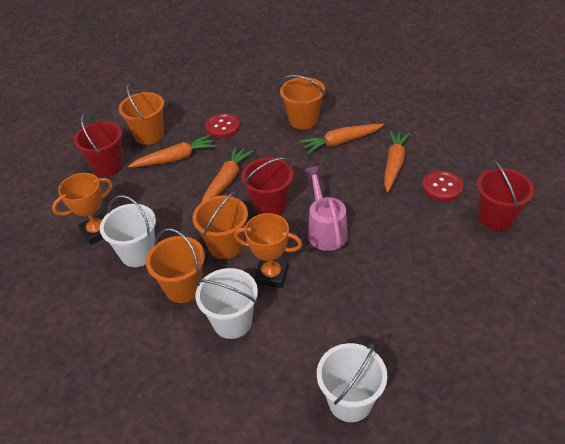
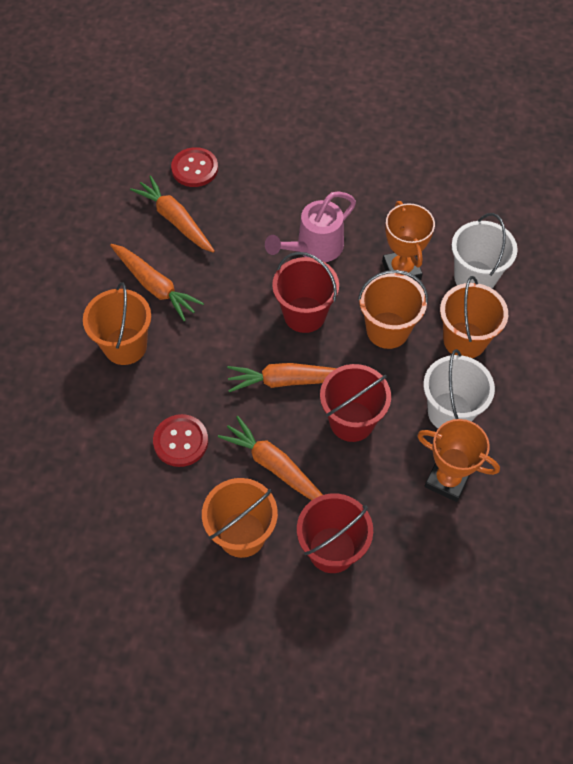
camera: 120 degrees left, 15 degrees up
white bucket [317,343,387,422] -> none
orange carrot [384,130,410,192] -> orange carrot turned 60 degrees clockwise [130,175,215,253]
red bucket [477,160,534,231] -> red bucket moved to [320,364,391,442]

